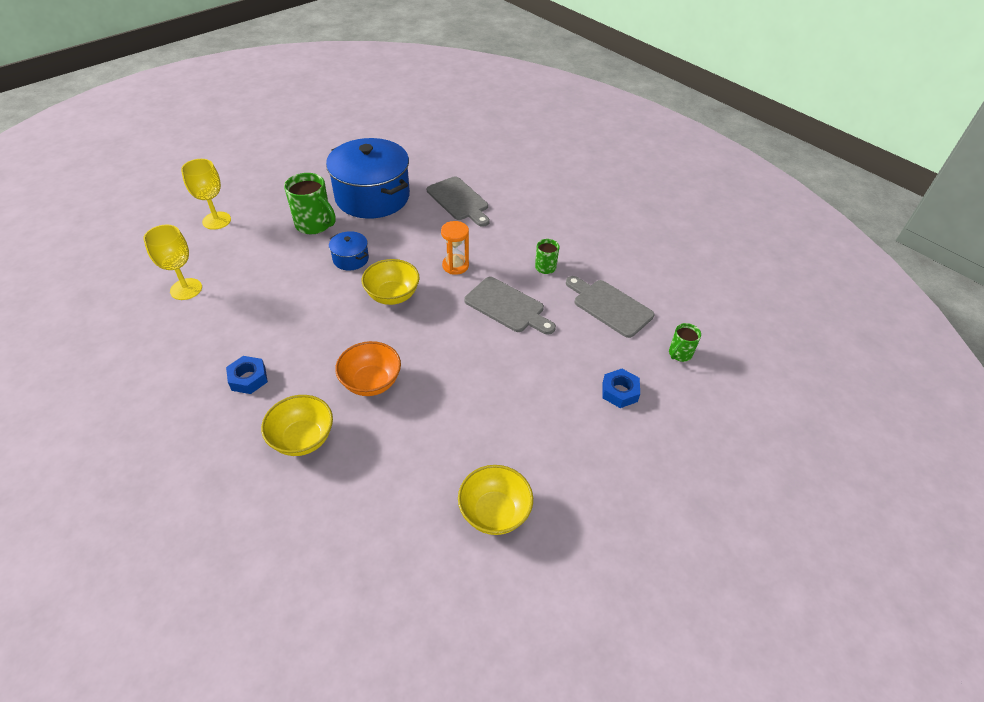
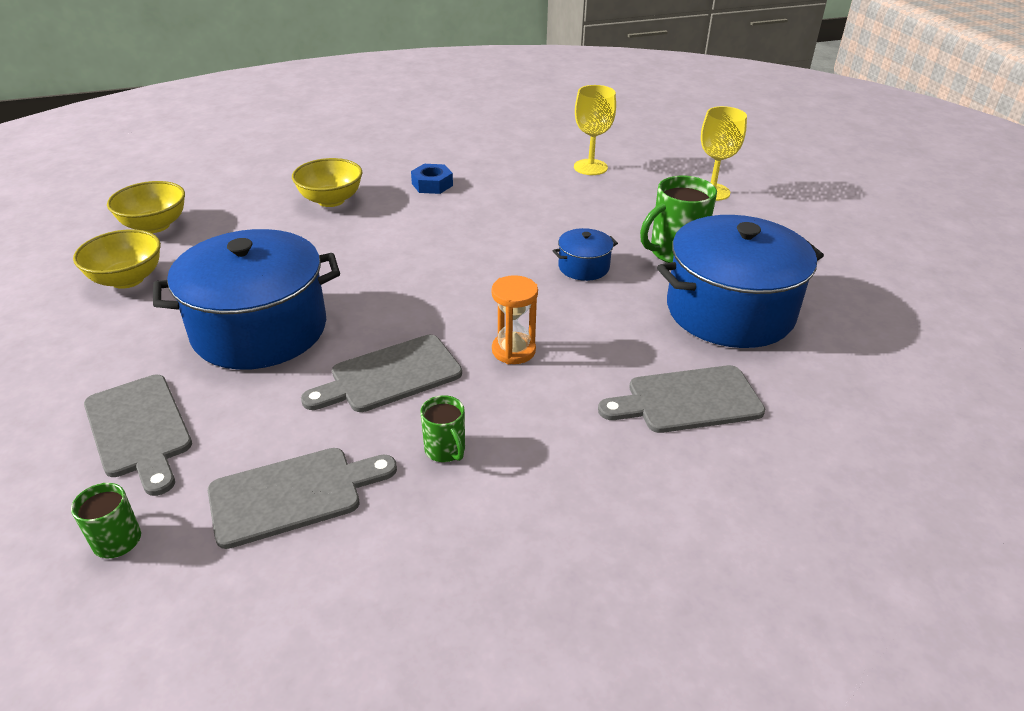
camera: 115 degrees right, 10 degrees down
orange bowl [335,341,401,396] -> none
yellow bowl [362,259,420,305] -> yellow bowl moved to [107,181,185,233]
blue nut [603,369,640,408] -> grey cutting board [84,375,192,496]
none -> blue pot [153,229,340,370]

